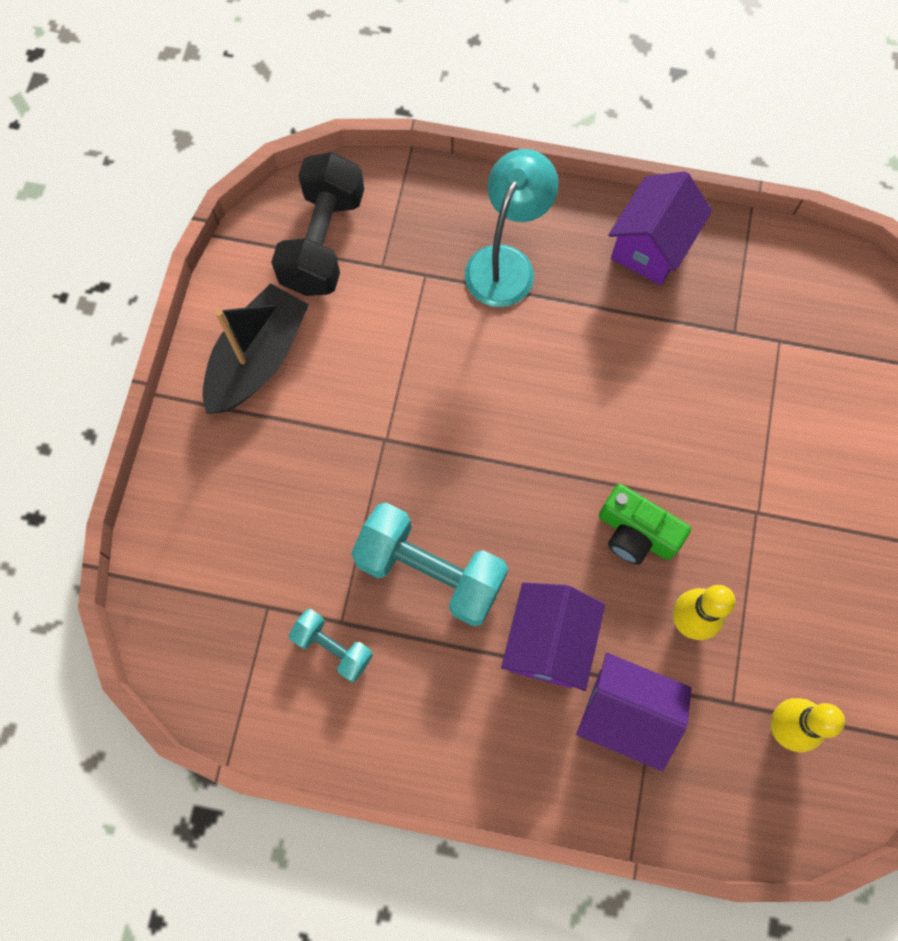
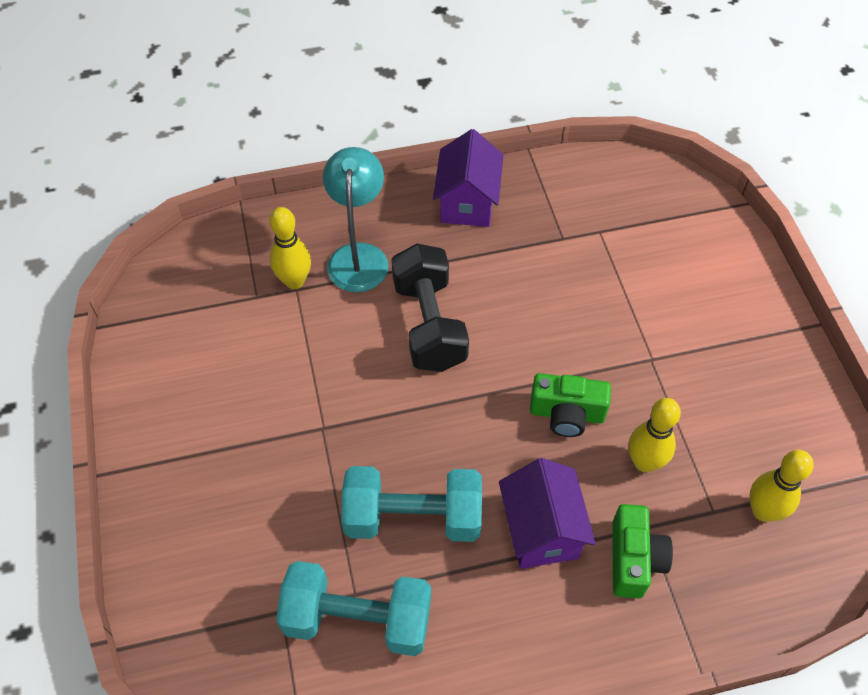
camera: 25 degrees left, 15 degrees down
black boat [202,283,309,414] -> none
black dumbbell [271,152,364,296] -> black dumbbell moved to [392,244,469,372]
turquoise dumbbell [289,609,373,682] -> turquoise dumbbell [276,561,431,656], size x1.84
purple house [576,653,691,771] -> green camera [612,504,673,598]
none -> yellow bowling pin [270,207,311,289]

